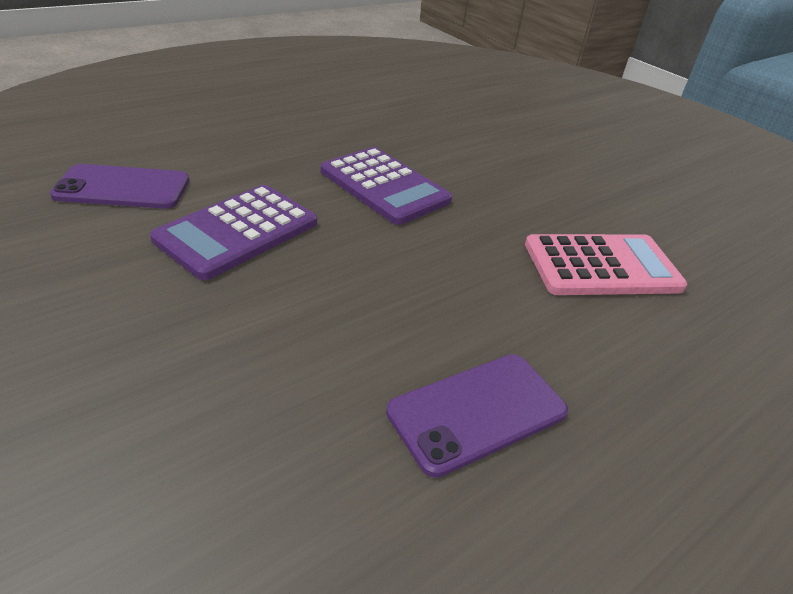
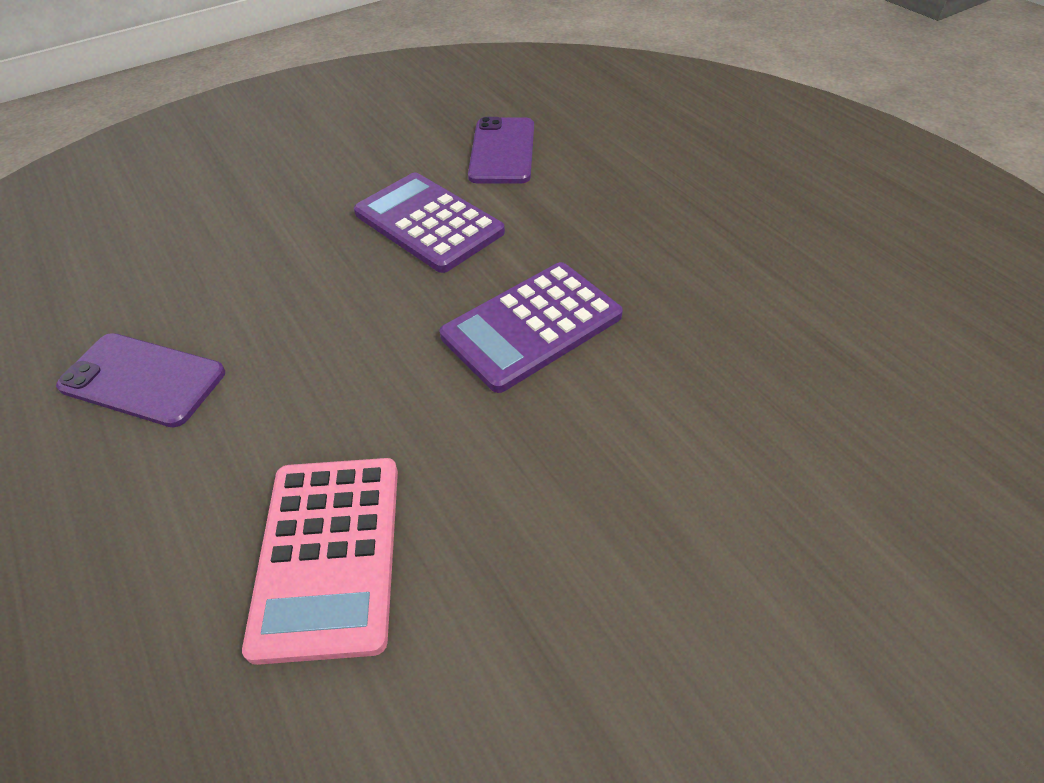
camera: 100 degrees right, 10 degrees up
purple phone [386,354,568,478] -> purple phone turned 45 degrees counterclockwise [56,333,225,427]

